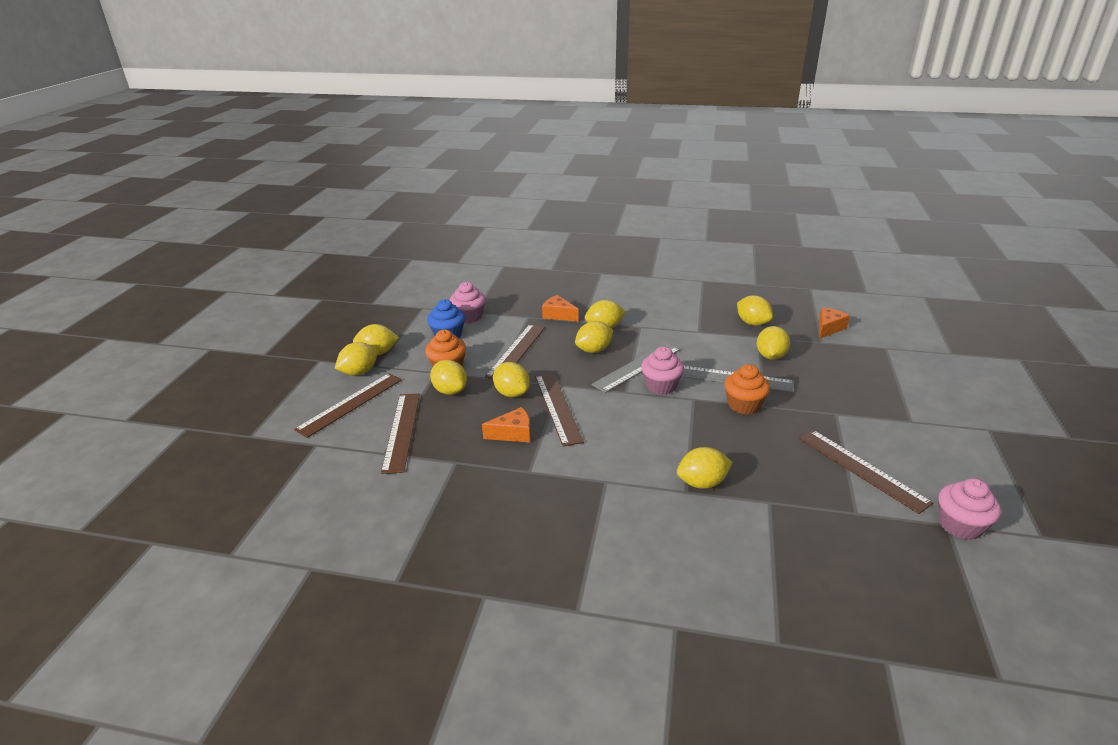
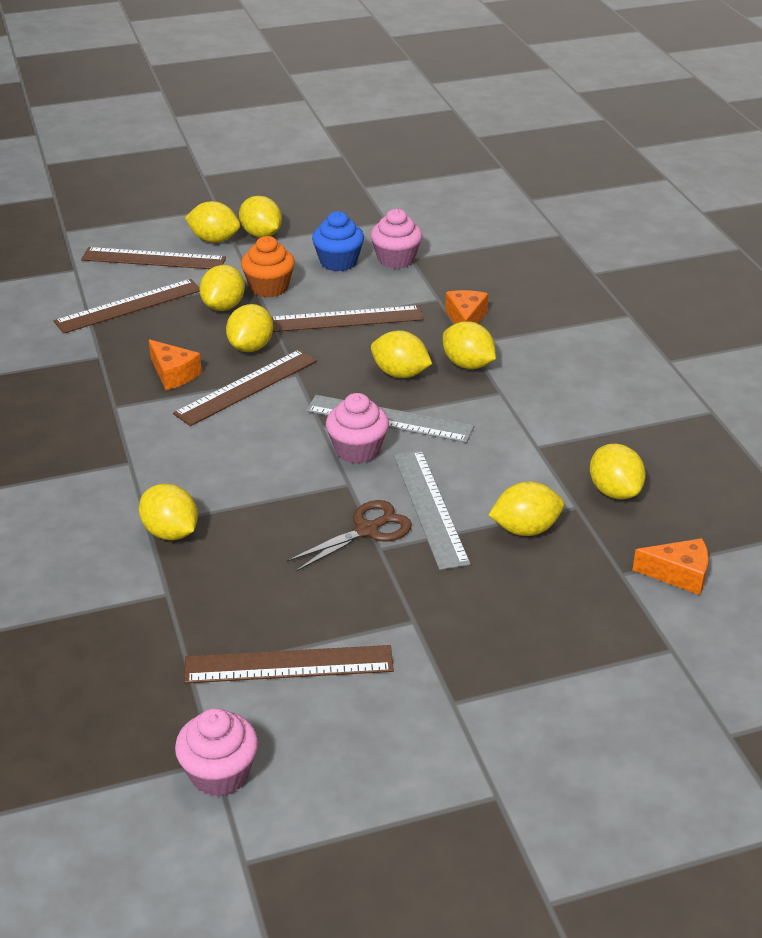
camera: 60 degrees right, 5 degrees up
orange cupcake [724,364,770,415] -> brown scissors [287,500,412,572]
yellow lemon [737,295,773,326] -> yellow lemon turned 45 degrees counterclockwise [590,443,646,499]
brown ruler [799,430,933,514] -> brown ruler turned 60 degrees clockwise [184,645,394,683]

